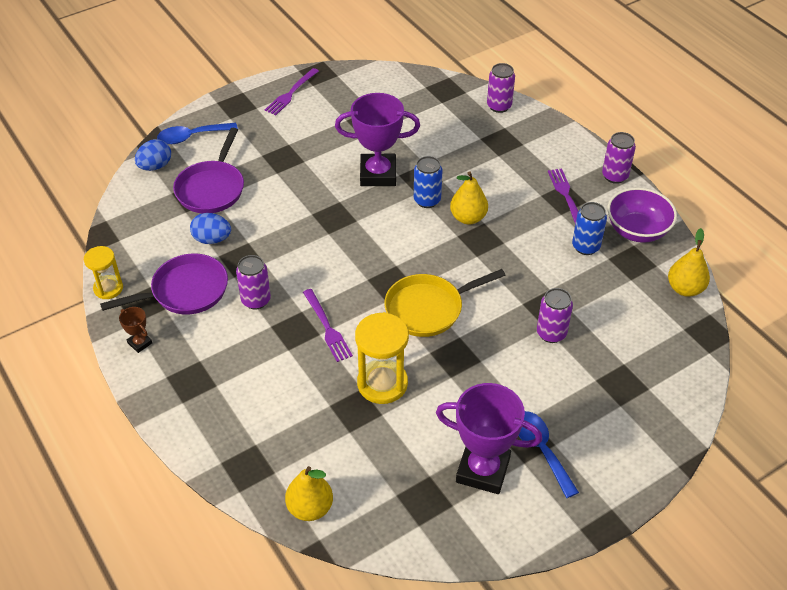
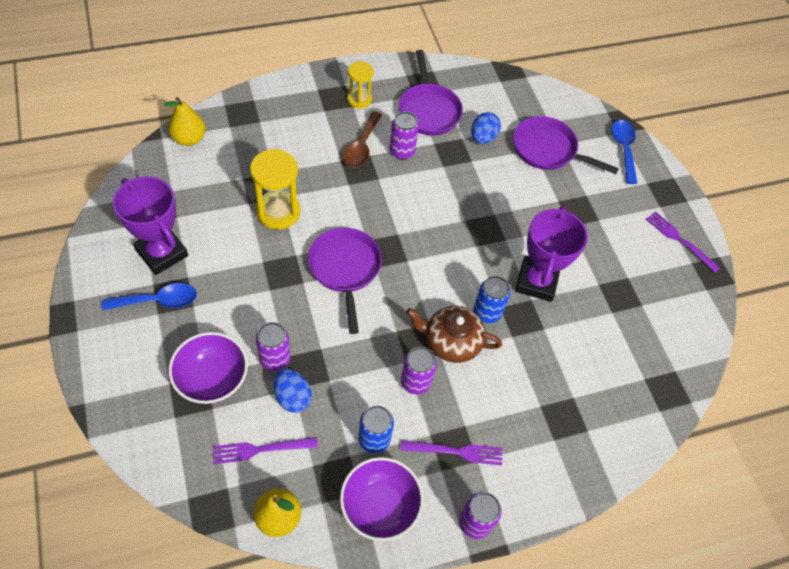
camera: 100 degrees right, 10 degrees up
yellow hourglass [84,246,123,299] -> yellow hourglass moved to [347,61,374,109]
brown trophy [119,307,152,353] -> none
blue egg [135,139,171,171] -> blue egg moved to [274,369,312,413]
purple fork [303,289,353,362] -> purple fork moved to [213,437,318,464]
yellow pan [384,269,506,337] -> purple pan [308,228,382,334]
purple trophy [436,383,542,494] -> purple trophy turned 75 degrees counterclockwise [113,176,188,275]
yellow pear [450,171,488,224] -> brown teapot [406,306,502,363]
purple can [487,63,515,113] -> purple can moved to [401,347,437,395]
none -> purple bowl [169,332,248,404]
none -> brown spoon [343,111,382,168]

